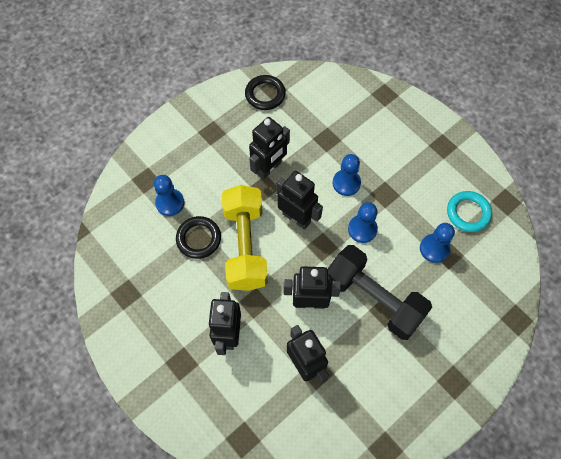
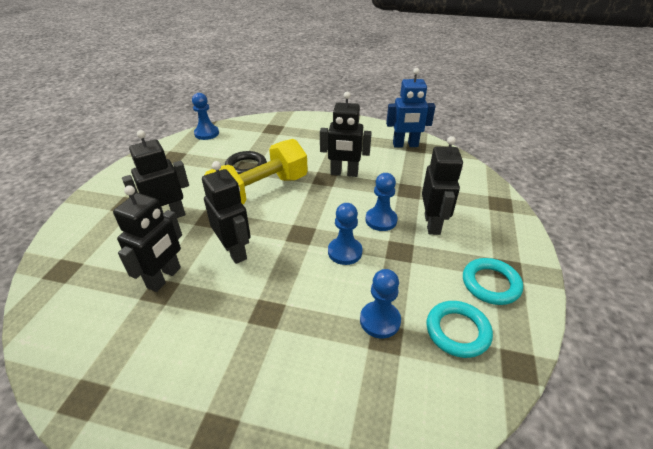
camera: 55 degrees right, 25 degrees down
blue pawn [154,175,184,216] -> blue pawn moved to [192,93,219,140]
black ring [245,75,286,110] -> blue robot [386,68,436,148]
black robot [276,171,323,230] -> black robot moved to [422,136,463,235]
black dumbbell [328,245,432,340] -> none
none -> turquoise ring [463,258,523,305]

